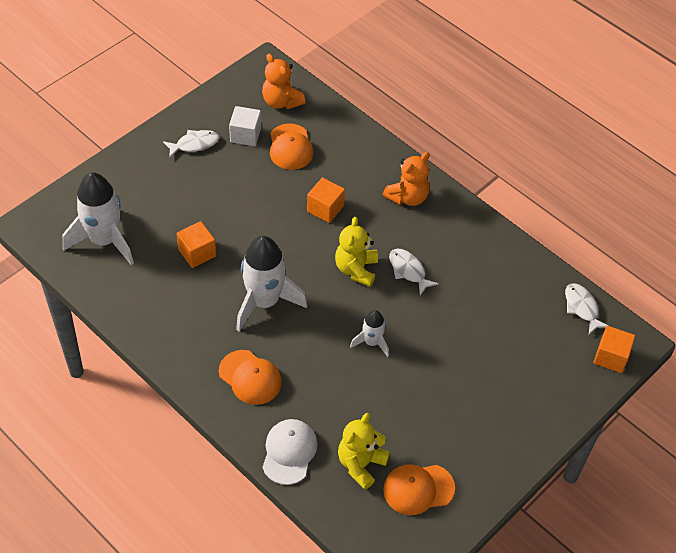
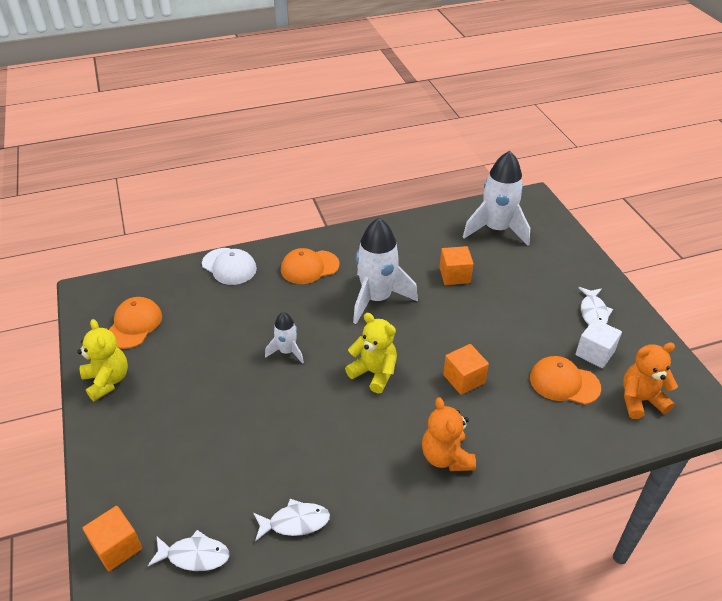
camera: 120 degrees right, 10 degrees down
yellow teddy bear [338,413,390,490] -> yellow teddy bear moved to [77,319,128,401]
white fish [389,249,439,295] -> white fish moved to [253,499,330,541]

